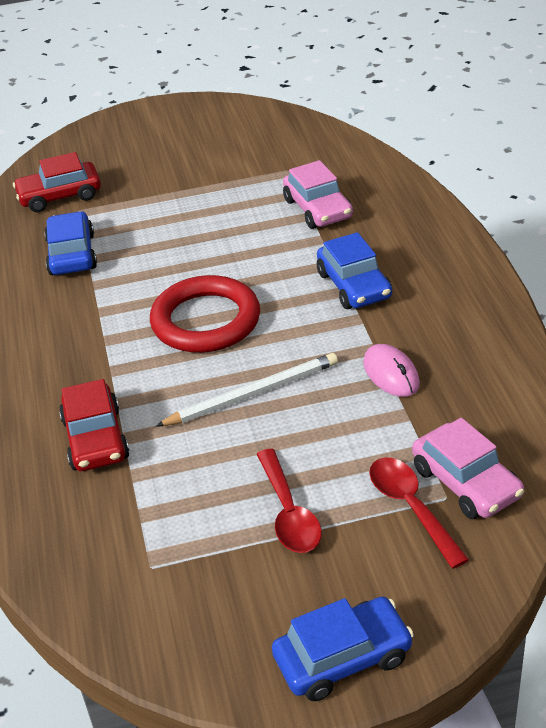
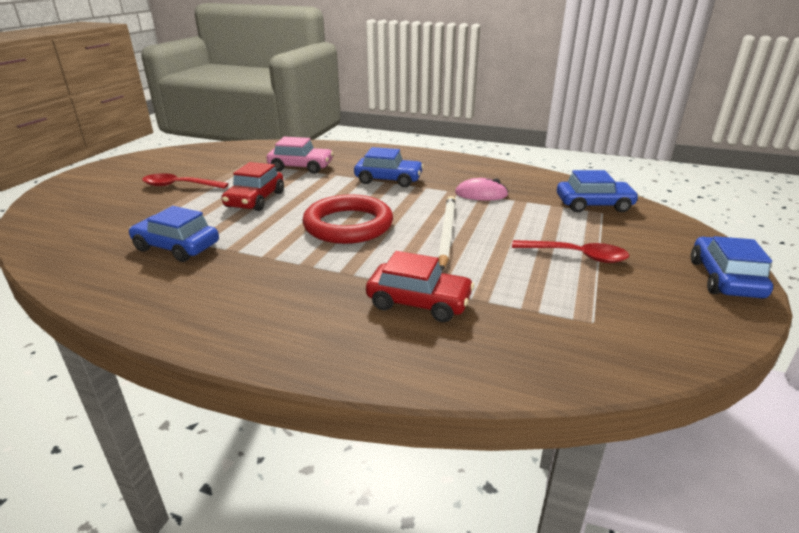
camera: 60 degrees left, 10 degrees down
red car [13,152,101,212] -> red car moved to [221,162,284,211]
red spoon [369,457,469,569] -> red spoon moved to [142,173,229,189]
pink car [412,418,524,519] -> blue car [557,170,639,212]

